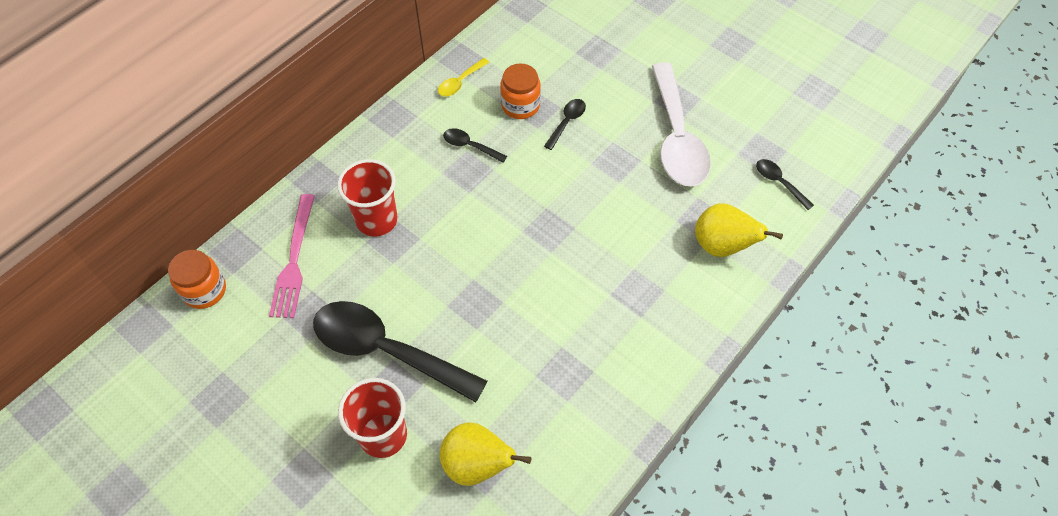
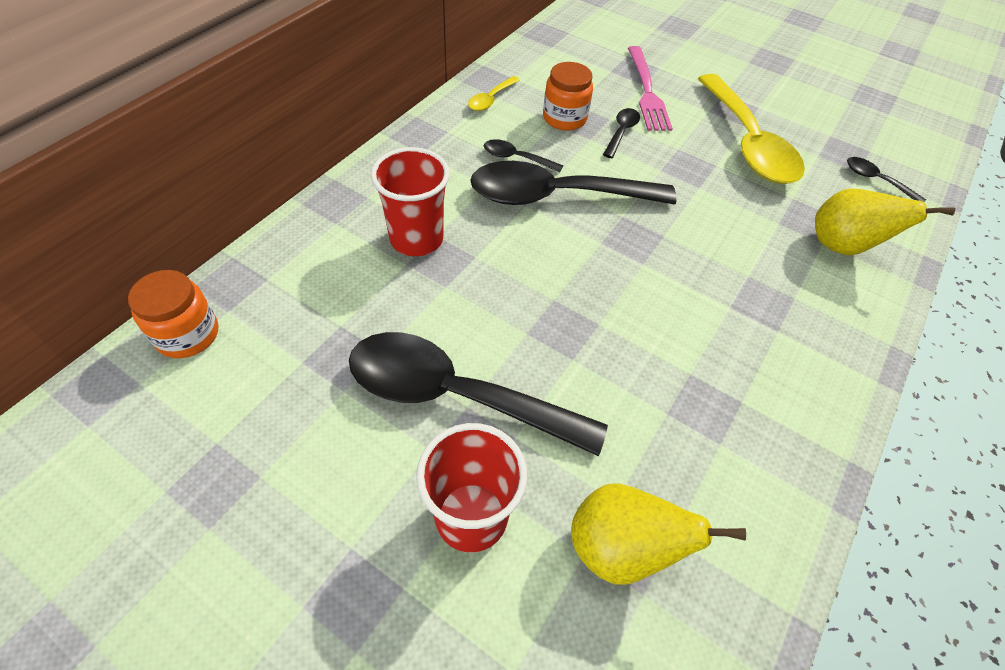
camera: 10 degrees left, 5 degrees down
pink fork [269,194,315,318] -> pink fork moved to [628,46,673,131]
white spoon [652,62,711,187] -> yellow spoon [698,74,805,184]
none -> black spoon [470,161,676,205]

